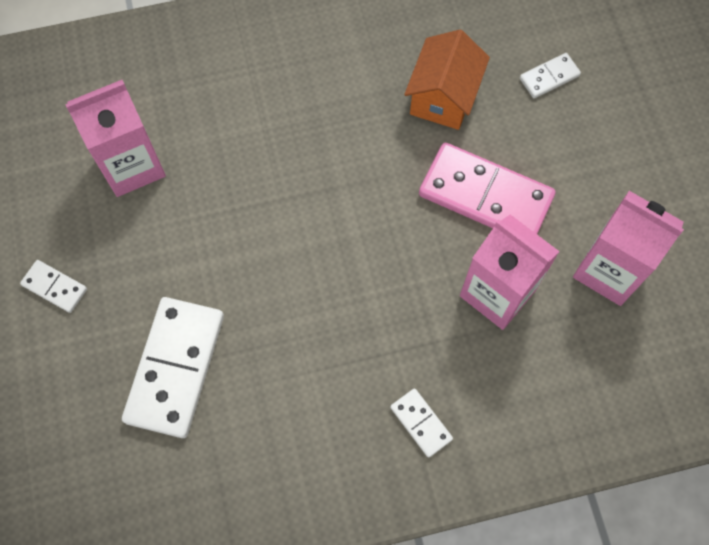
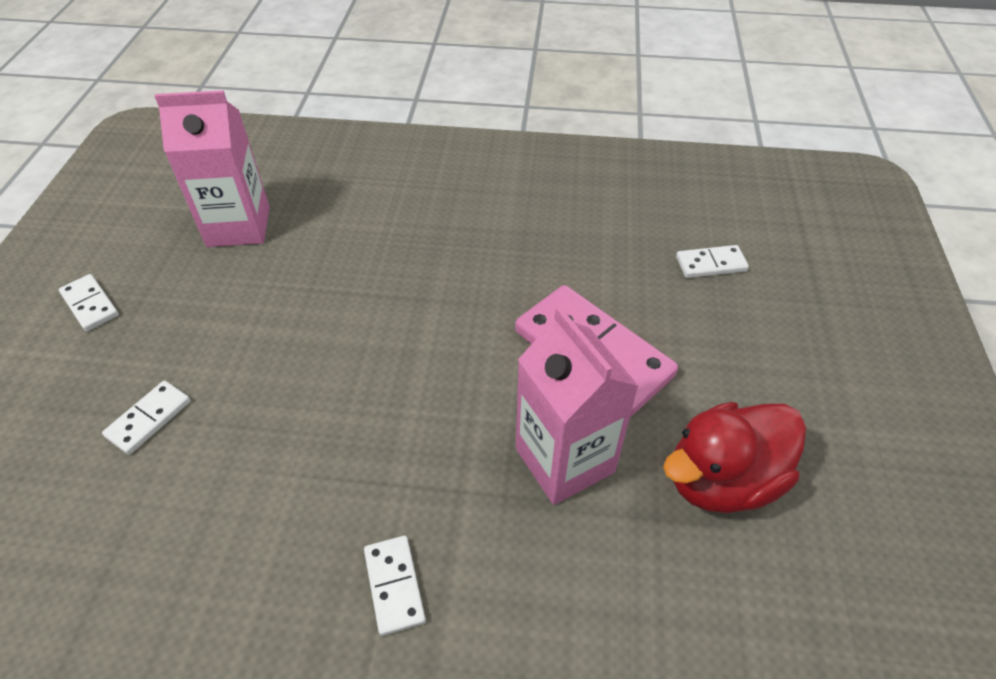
camera: 20 degrees right, 20 degrees down
white domino [122,297,224,438] -> white domino [102,381,191,455], size x0.47
orange house [404,30,490,130] -> none
pink carton [573,191,684,306] -> red duck [663,402,806,513]

